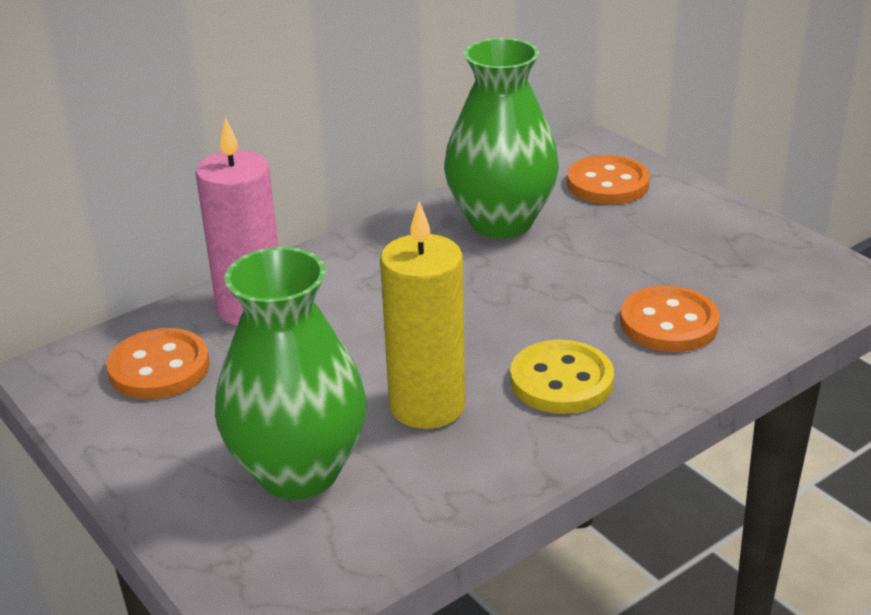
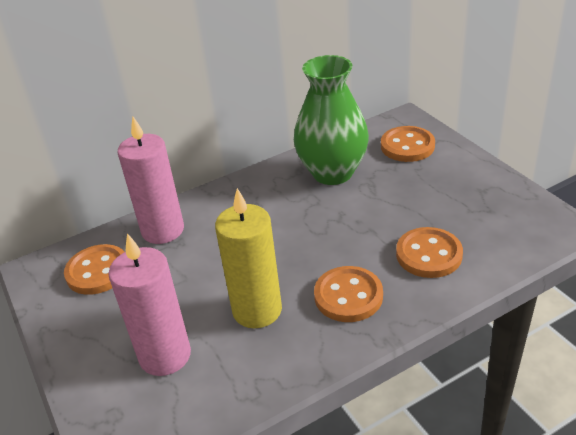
camera: 10 degrees right, 5 degrees up
green vase [215,247,366,499] -> pink candle [108,233,191,376]
yellow button [510,340,614,414] -> orange button [314,266,383,322]

